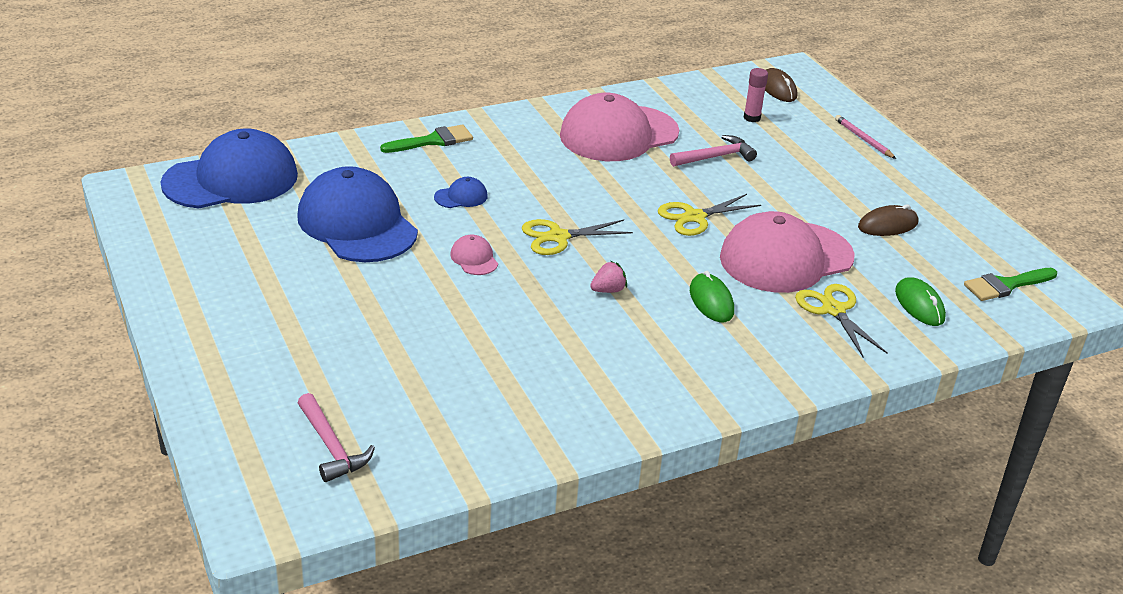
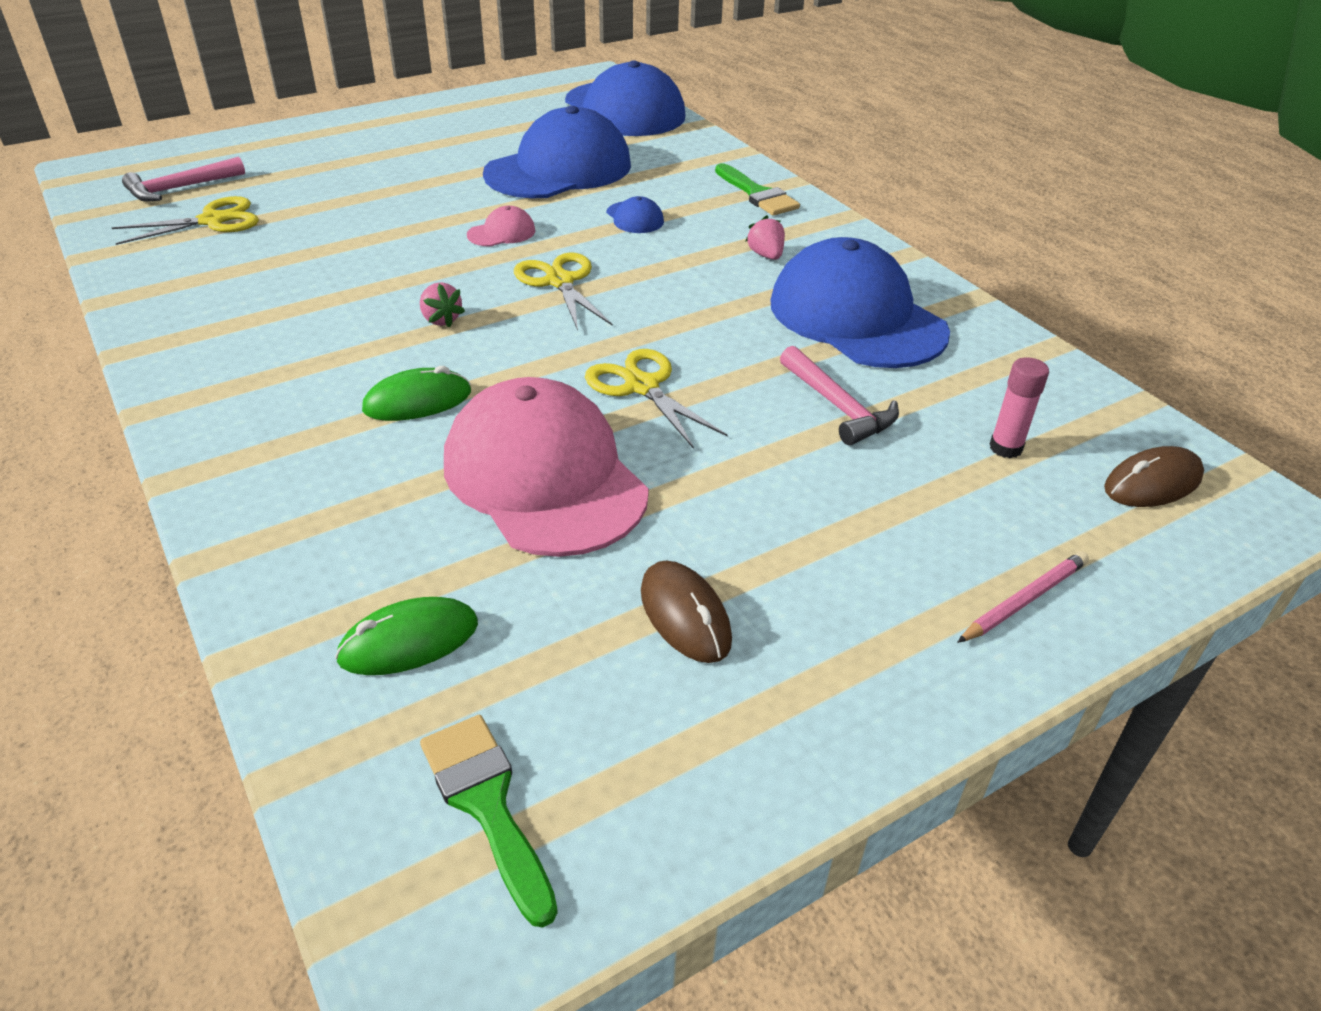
camera: 85 degrees right, 5 degrees up
pink cap [560,93,679,161] -> blue cap [770,237,950,368]
yellow scissors [795,284,888,358] -> yellow scissors moved to [112,196,259,245]
none -> pink strawberry [745,215,785,260]

